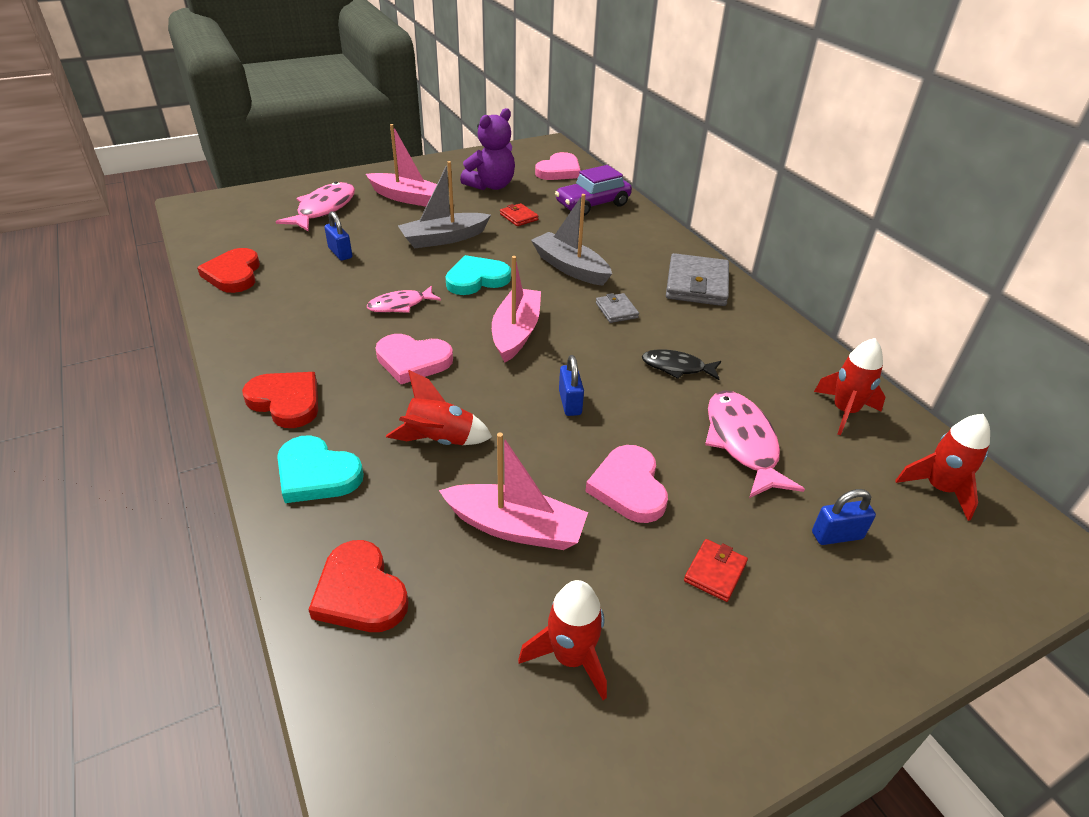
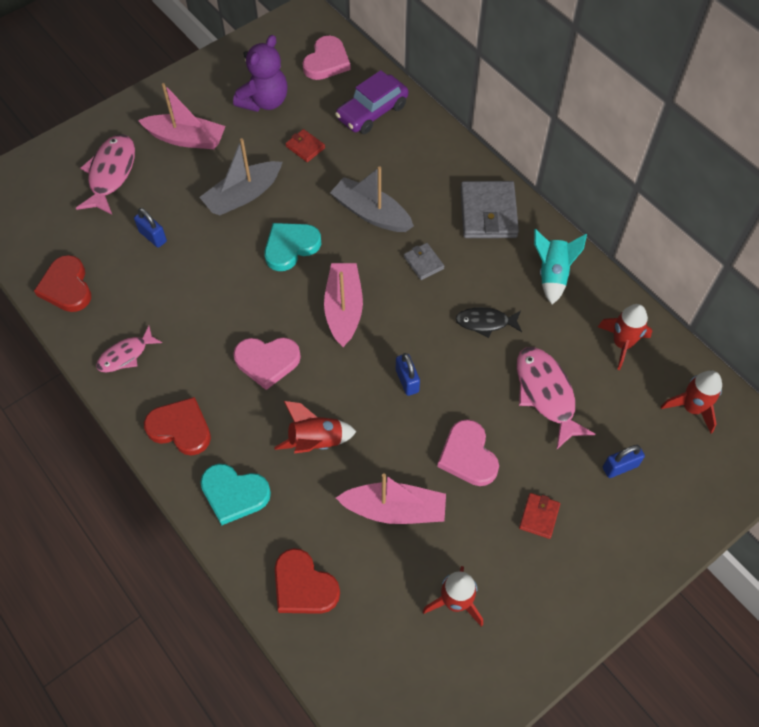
camera: 10 degrees left, 20 degrees up
pink fish [367,286,441,313] -> pink fish moved to [96,326,162,372]
none -> turquoise rocket [534,229,587,305]

